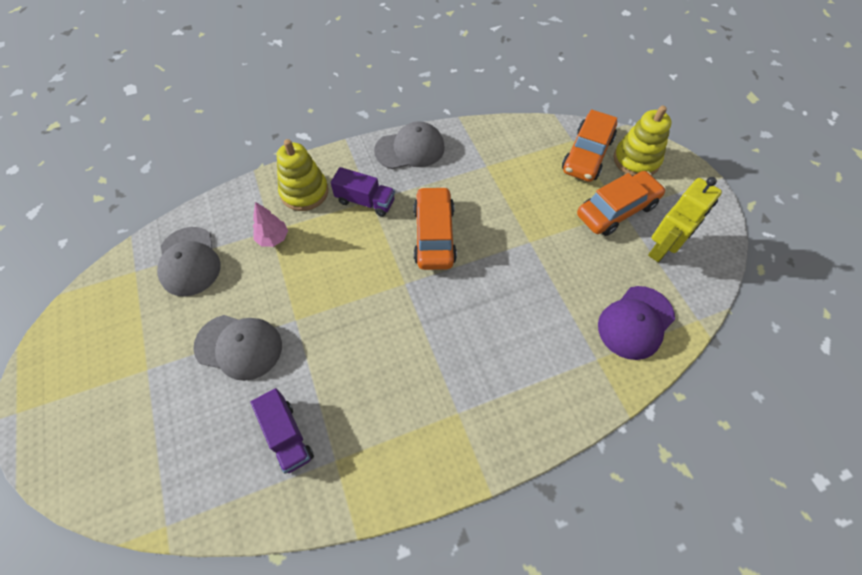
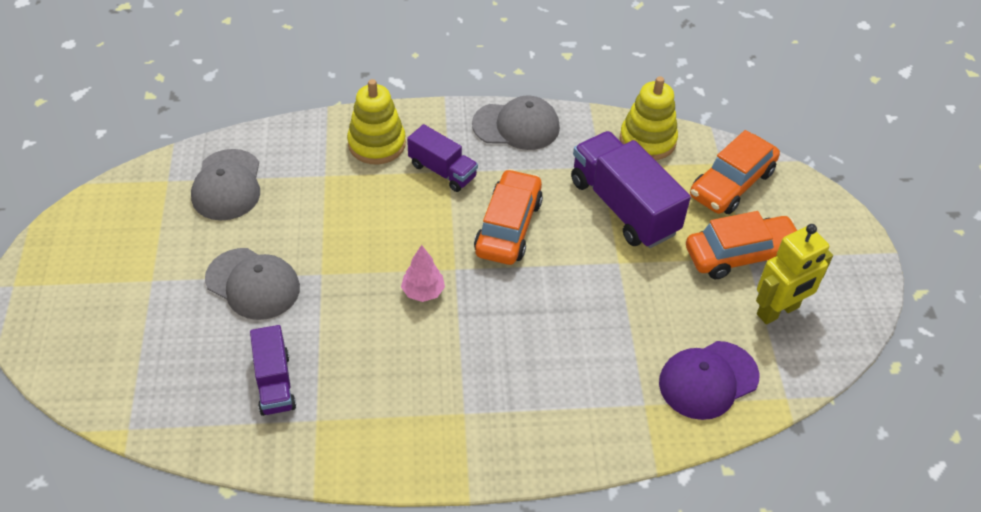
camera: 15 degrees right, 10 degrees down
pink tree [253,202,288,247] -> pink tree moved to [401,245,445,302]
yellow stacking toy [613,106,672,176] -> yellow stacking toy moved to [620,76,678,160]
none -> purple truck [571,131,691,248]

